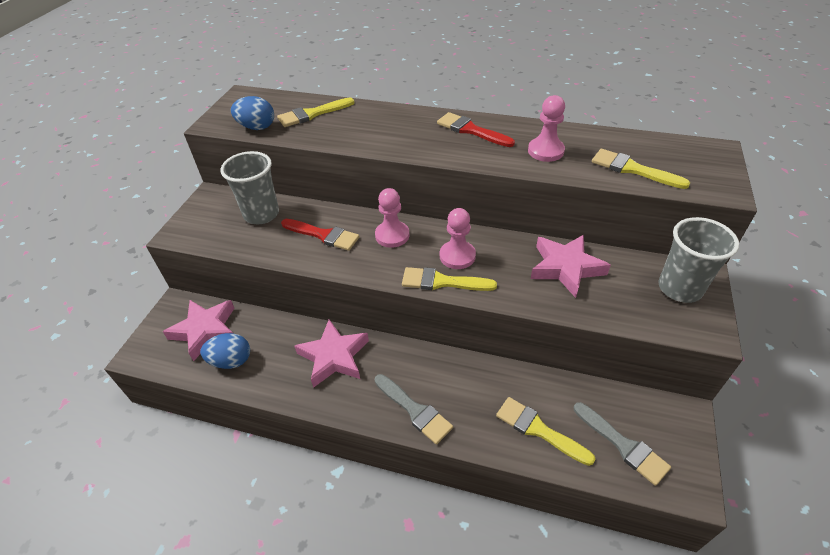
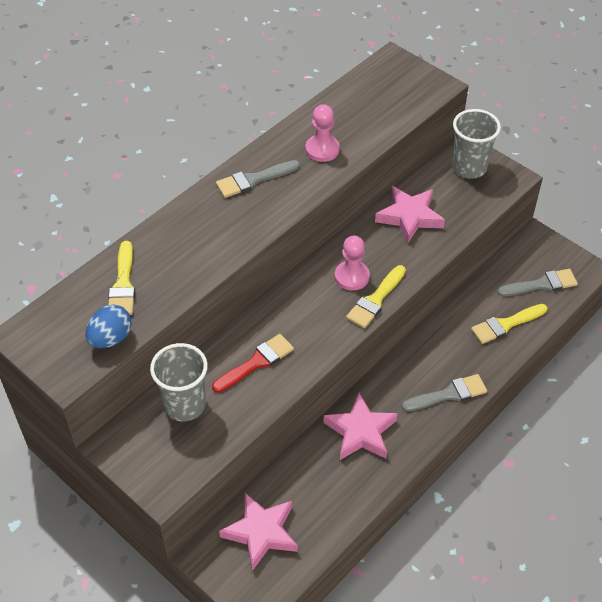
camera: 65 degrees left, 5 degrees up
blue egg [200,333,250,369] -> none
pink pawn [375,188,409,248] -> none
red brush [437,112,515,147] -> grey brush [216,160,300,198]
yellow brush [592,149,690,189] -> none

